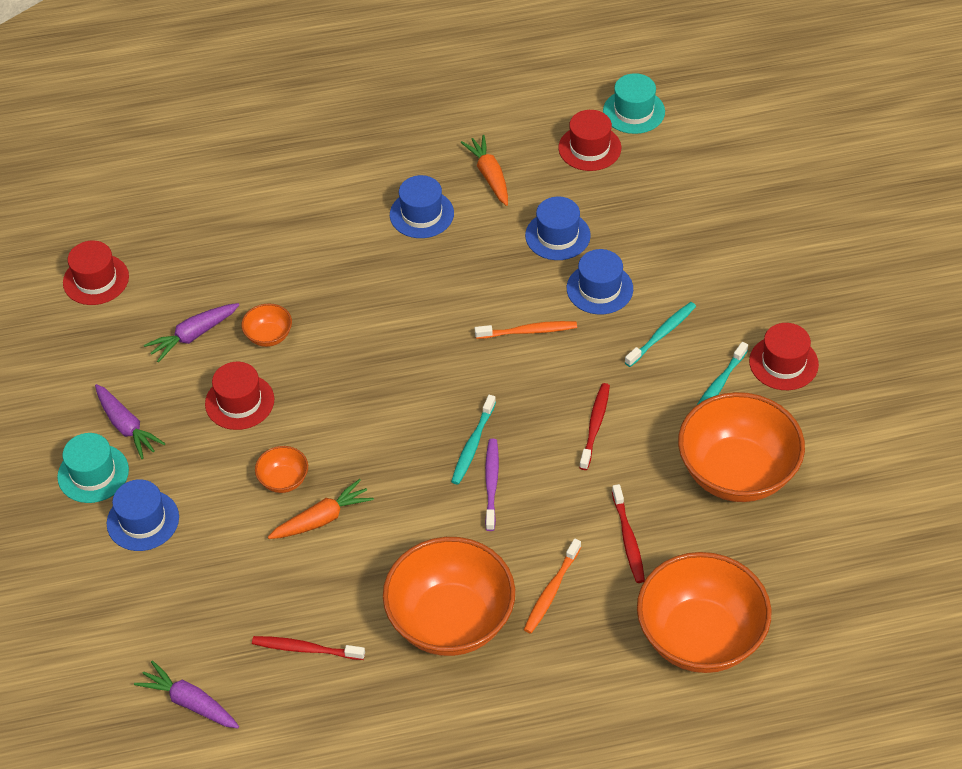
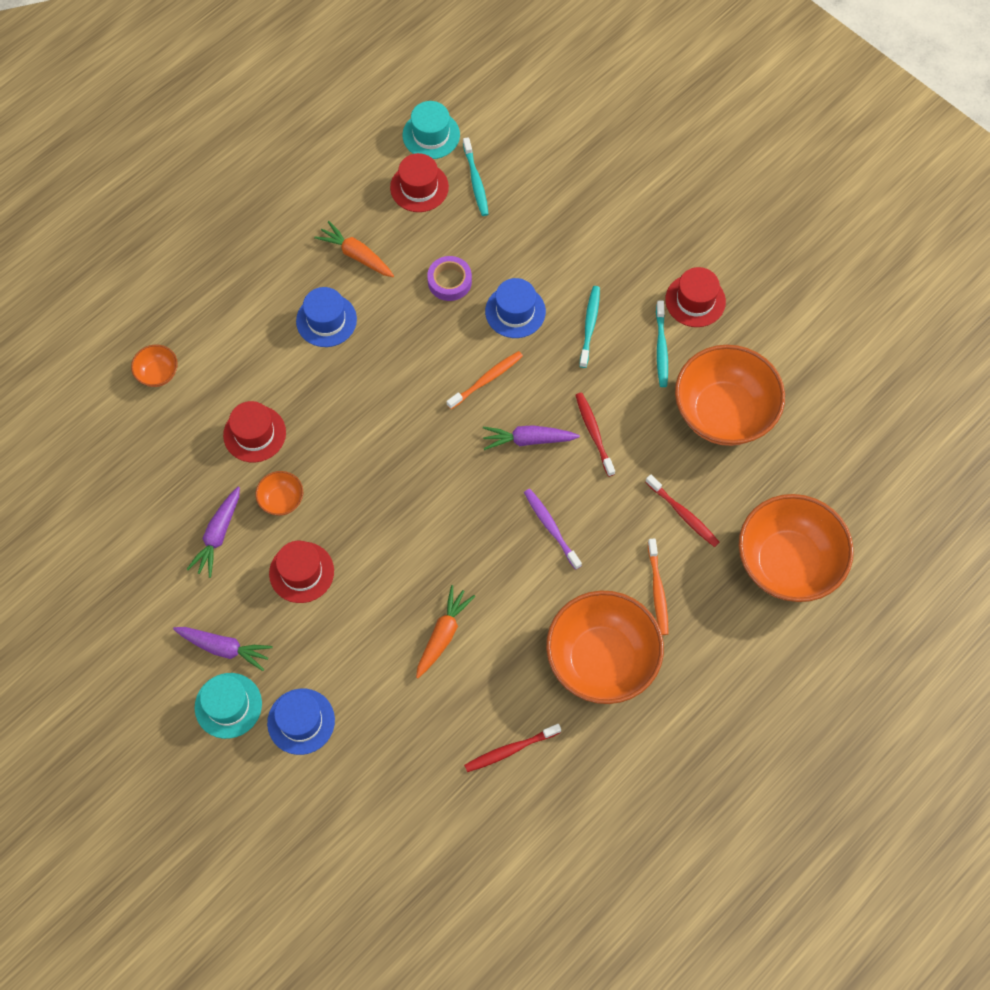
camera: 35 degrees left, 15 degrees up
red hat [63,241,129,305] -> red hat moved to [223,401,286,462]
purple carrot [134,661,239,729] -> purple carrot moved to [483,425,580,450]
orange bowl [255,446,308,493] -> orange bowl moved to [131,345,178,387]
turquoise toothbrush [451,395,496,485] -> turquoise toothbrush moved to [463,137,489,216]
blue hat [525,197,591,260] -> purple tape [427,256,472,301]

